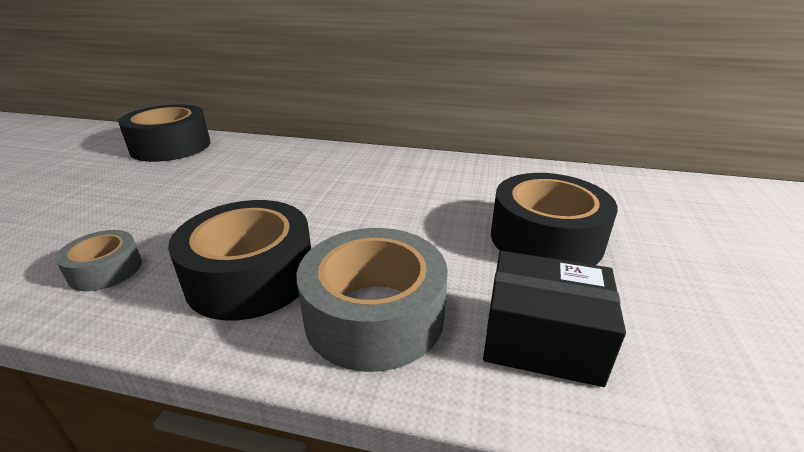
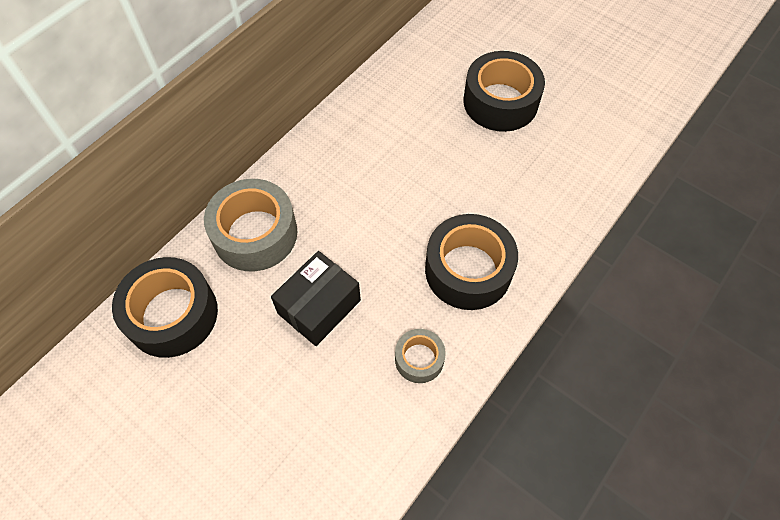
camera: 65 degrees left, 30 degrees up
grey tape [297,228,448,372] -> grey tape moved to [204,179,297,271]
black box [483,251,626,387] -> black box moved to [271,251,361,346]

